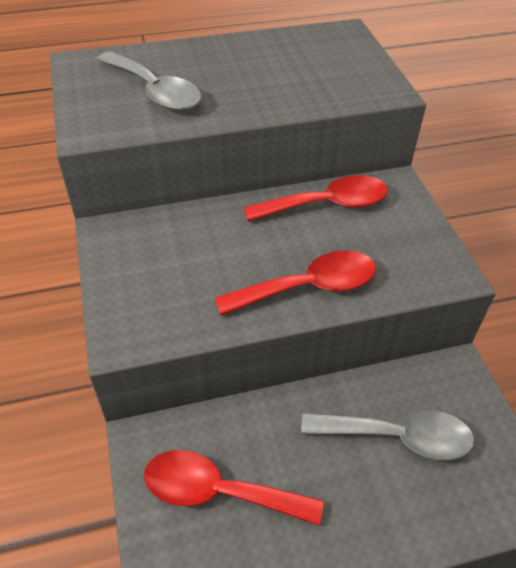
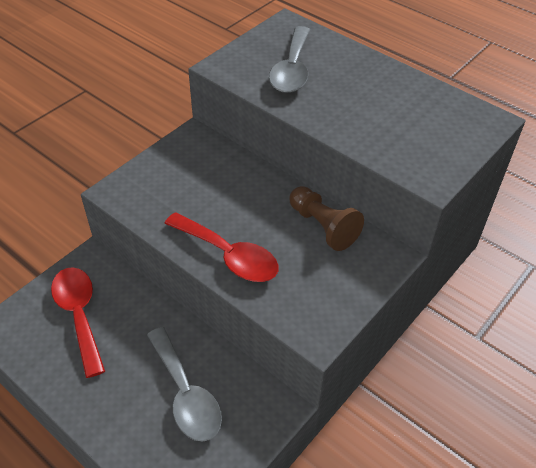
camera: 55 degrees right, 0 degrees up
red spoon [244,175,388,222] -> brown pawn [289,186,364,251]

